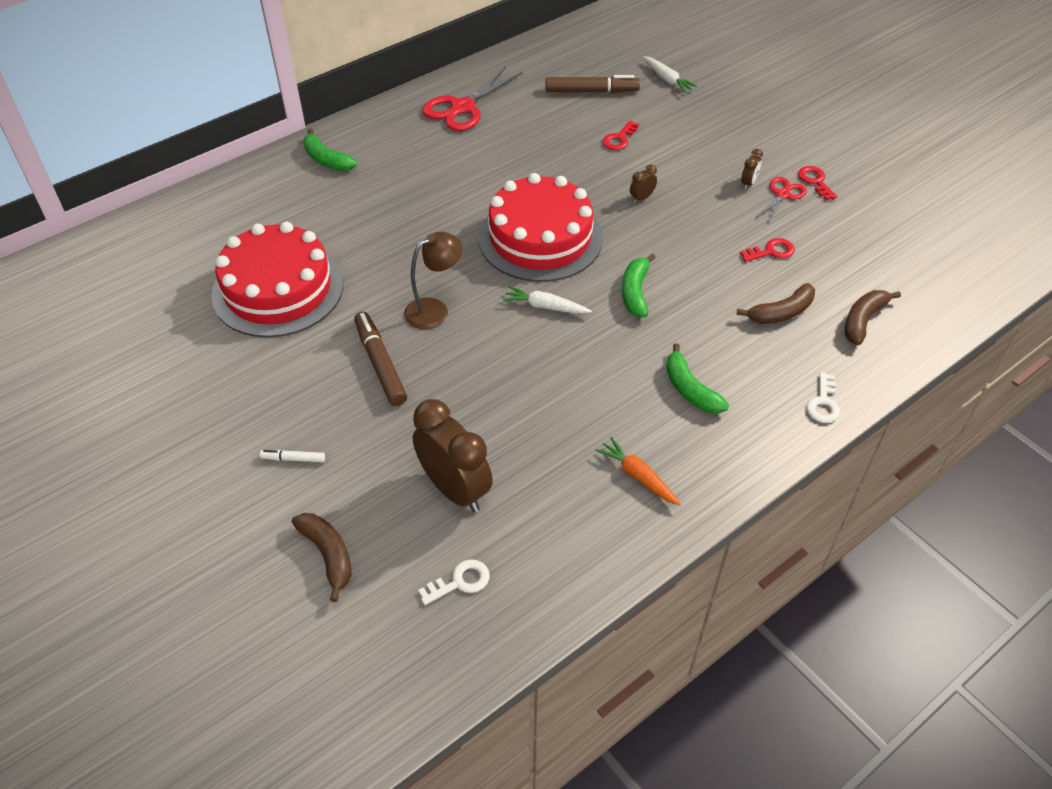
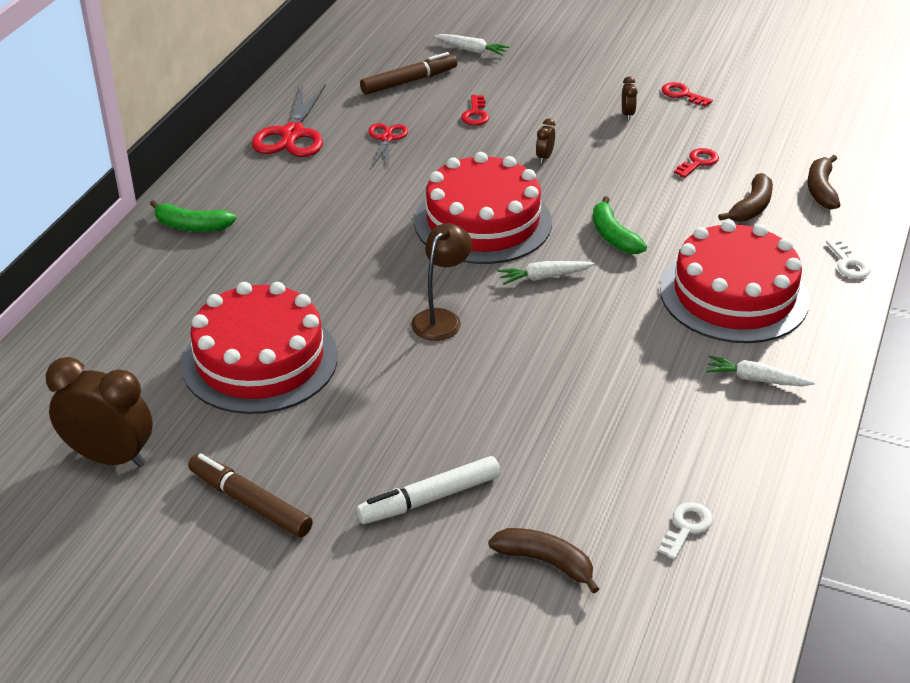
camera: 30 degrees left, 10 degrees down
white marker [260,450,325,462] -> white marker [356,456,501,524], size x2.04
brown marker [354,311,407,406] -> brown marker moved to [188,453,313,538]
brown clock [413,399,493,512] -> brown clock moved to [46,357,153,468]
orange carrot [595,437,681,505] -> white carrot [706,355,815,386]
green banana [666,343,729,413] -> red cake [660,220,810,343]
red scissors [755,177,807,223] -> red scissors moved to [368,123,408,166]

